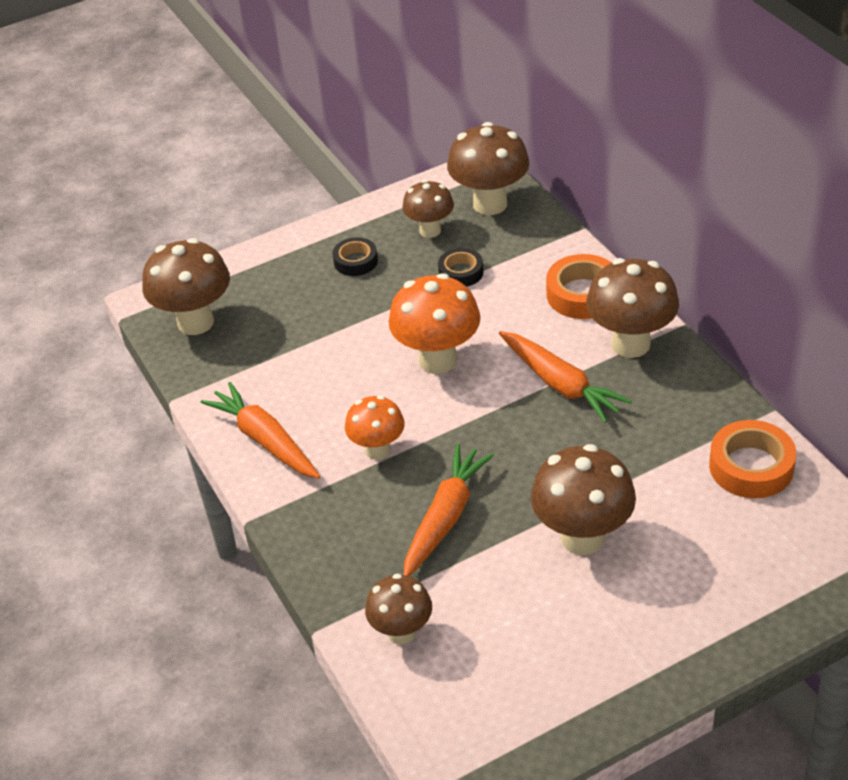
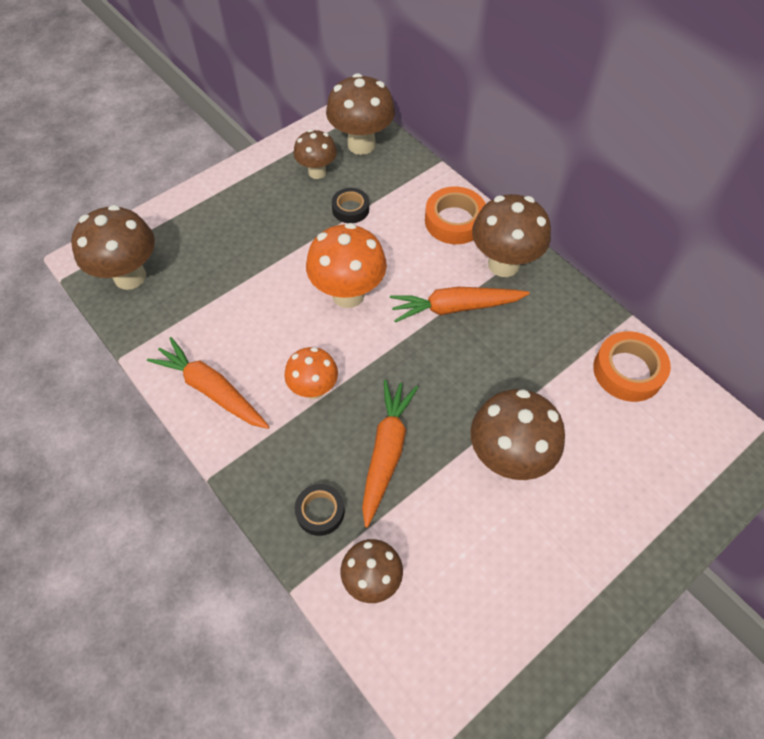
camera: 15 degrees left, 15 degrees up
black tape [332,237,378,276] -> black tape moved to [295,484,345,536]
orange carrot [499,331,632,423] -> orange carrot turned 135 degrees clockwise [390,287,530,323]

